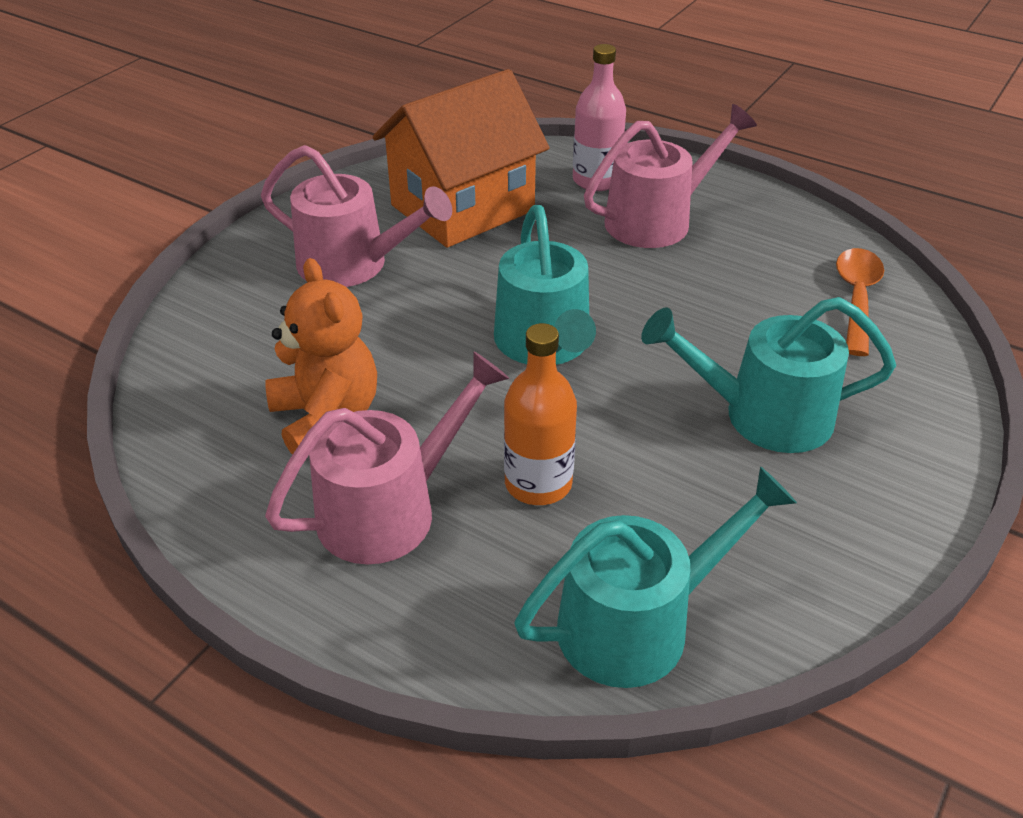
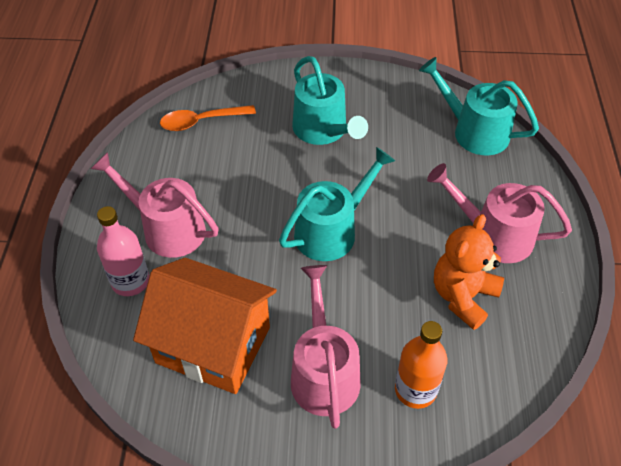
camera: 120 degrees left, 10 degrees up
orange bottle [504,323,577,505] -> orange bottle moved to [395,321,448,409]

